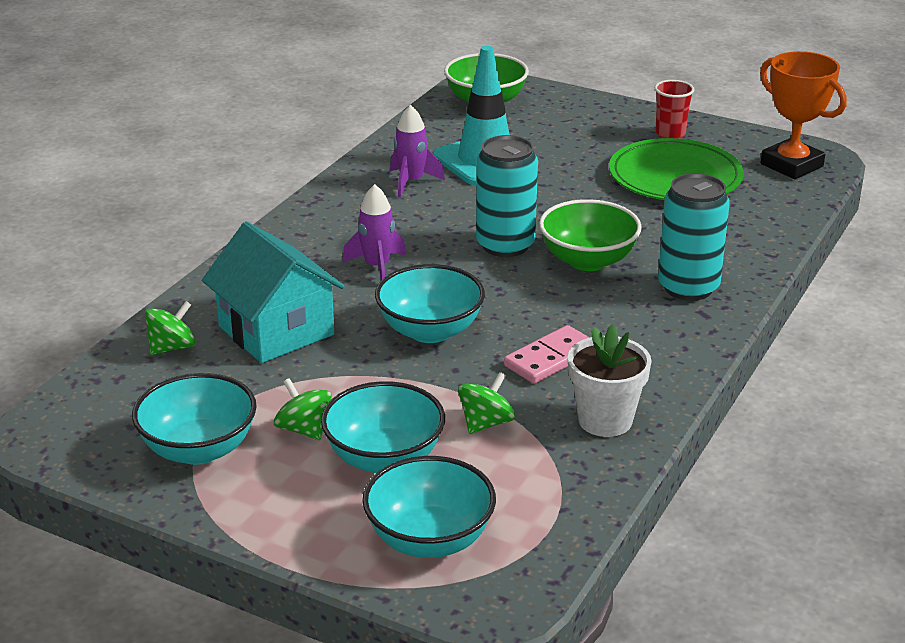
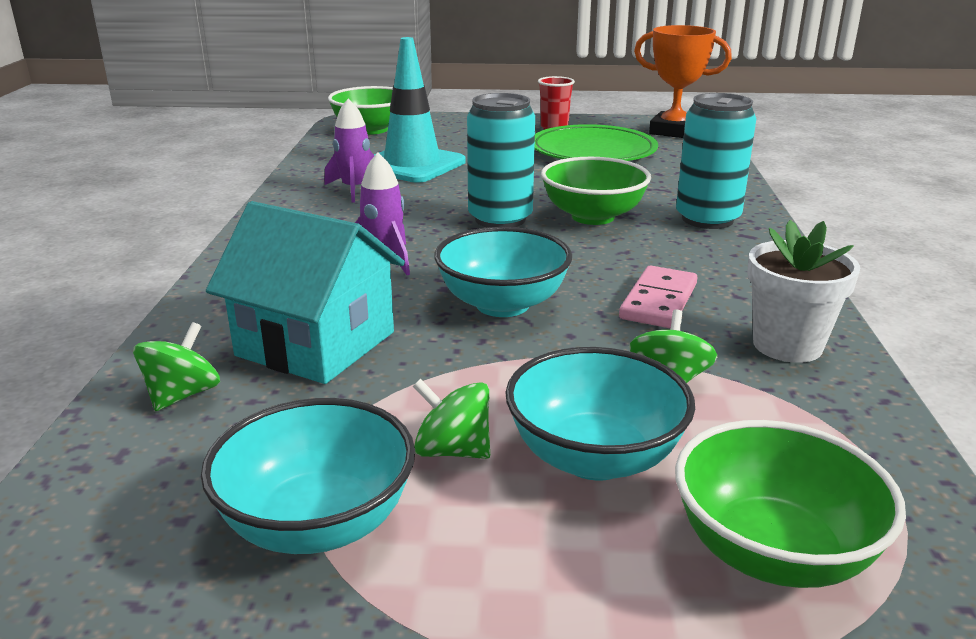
camera: 25 degrees left, 5 degrees down
turquoise bowl [362,456,496,558] -> green bowl [675,420,906,588]

